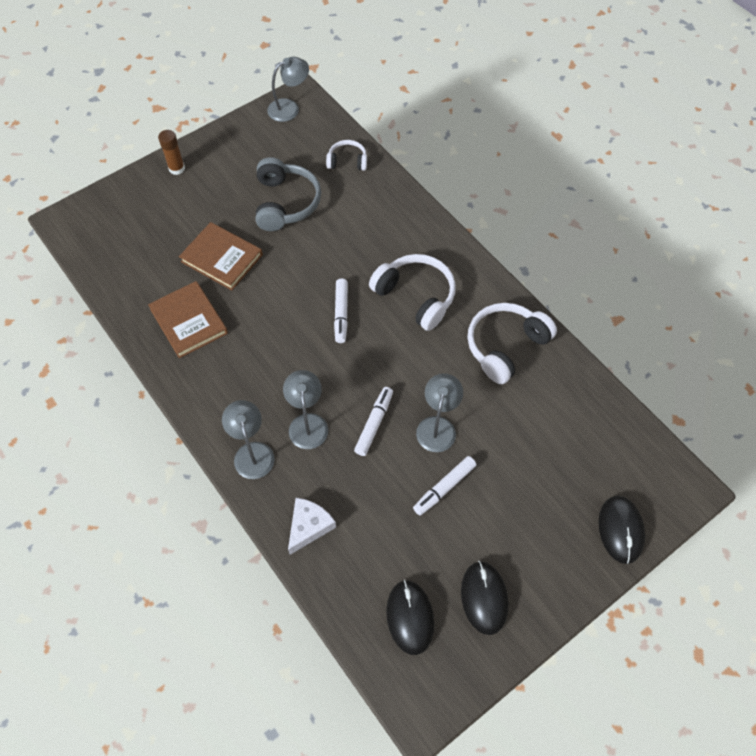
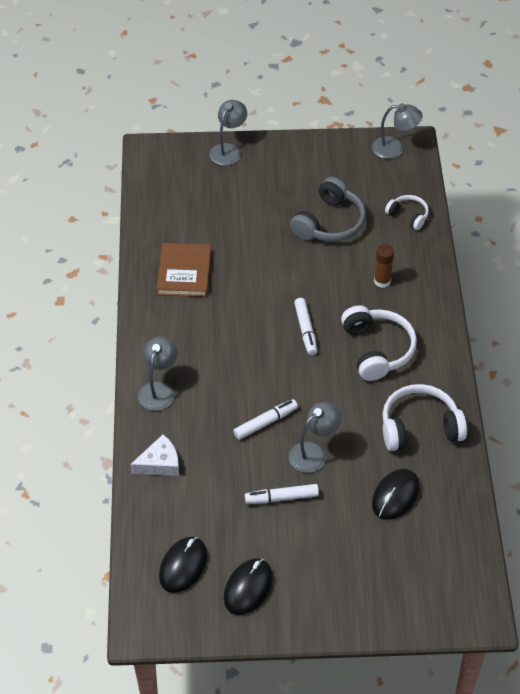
camera: 35 degrees right, 10 degrees down
brown glue stick [158,130,185,175] -> brown glue stick moved to [374,244,394,288]
brown book [179,222,263,290] -> none
grey lamp [283,370,328,449] -> grey lamp moved to [209,100,247,166]
white marker [334,278,348,343] -> white marker turned 45 degrees counterclockwise [294,298,317,355]
black mouse [599,495,645,564] -> black mouse moved to [372,469,420,519]

